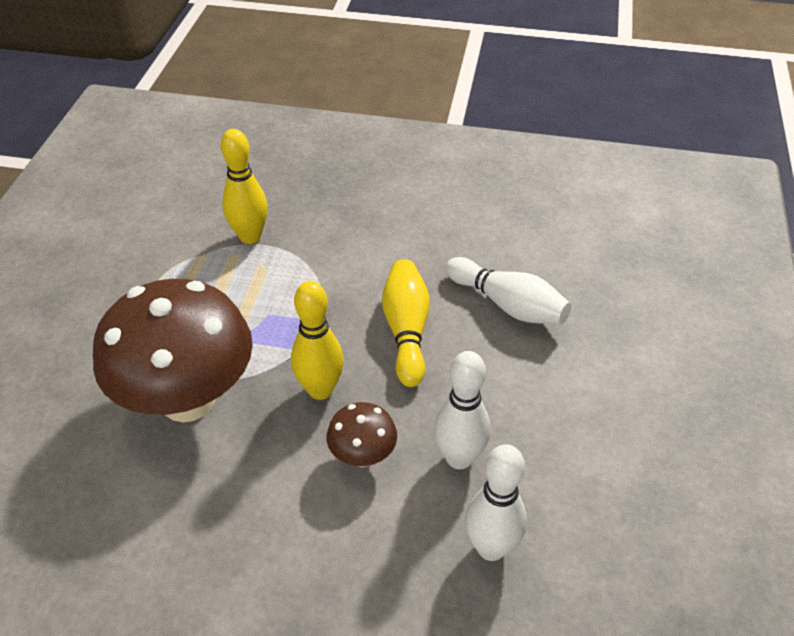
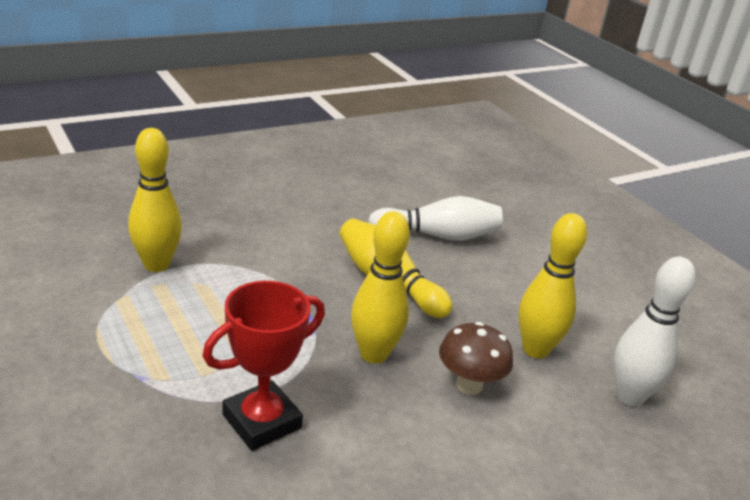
camera: 45 degrees left, 15 degrees down
brown mushroom [93,279,253,422] -> red trophy [202,281,325,451]
white bowling pin [434,351,490,469] -> yellow bowling pin [519,213,587,359]

